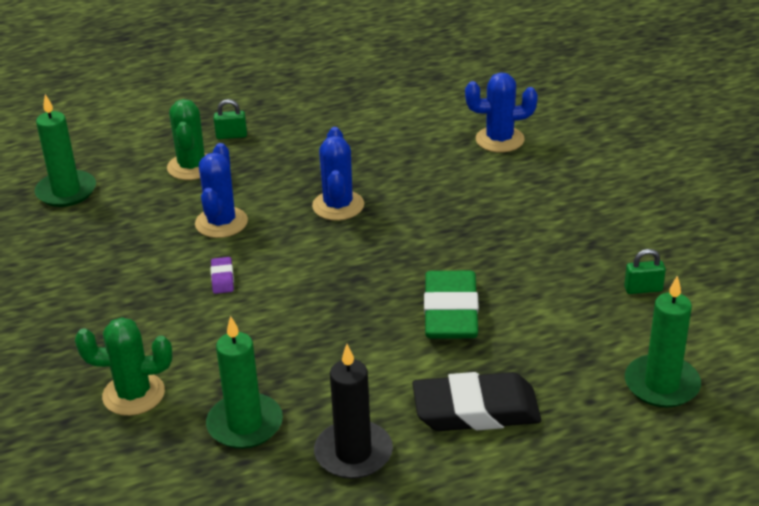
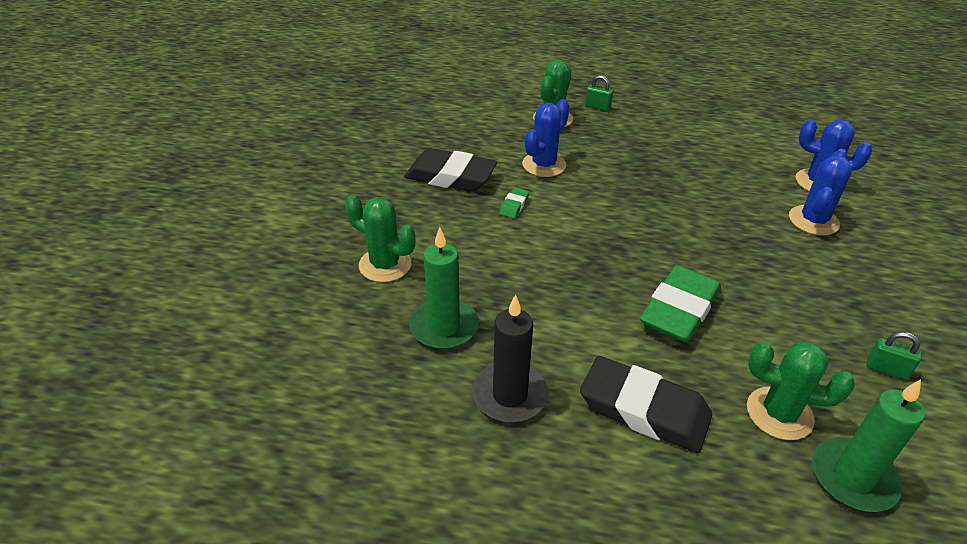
camera: 30 degrees right, 5 degrees up
green candle [35,94,96,207] -> none
purple eraser [211,257,234,294] -> green eraser [499,188,529,218]
blue cactus [312,127,364,221] -> blue cactus moved to [789,149,852,236]
none -> black eraser [404,148,497,192]
none -> green cactus [747,341,855,440]

